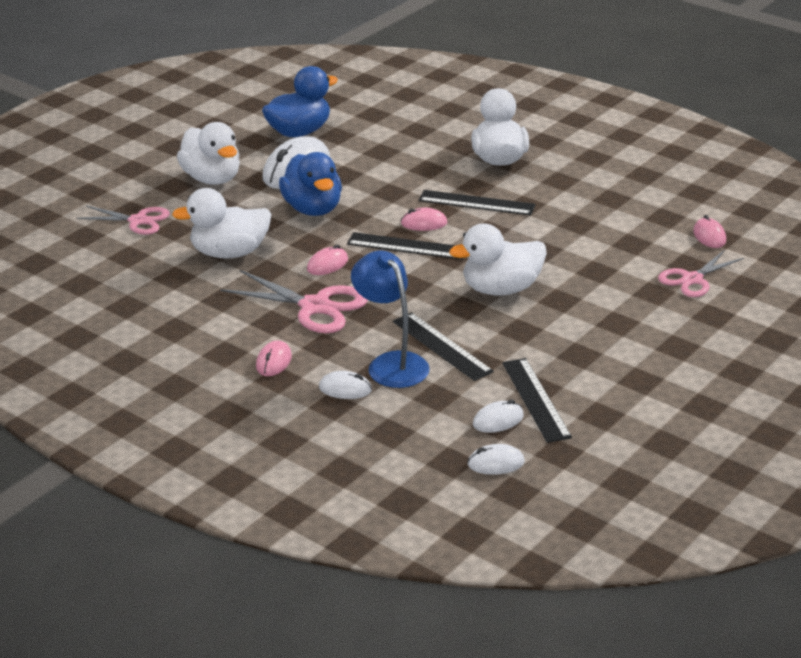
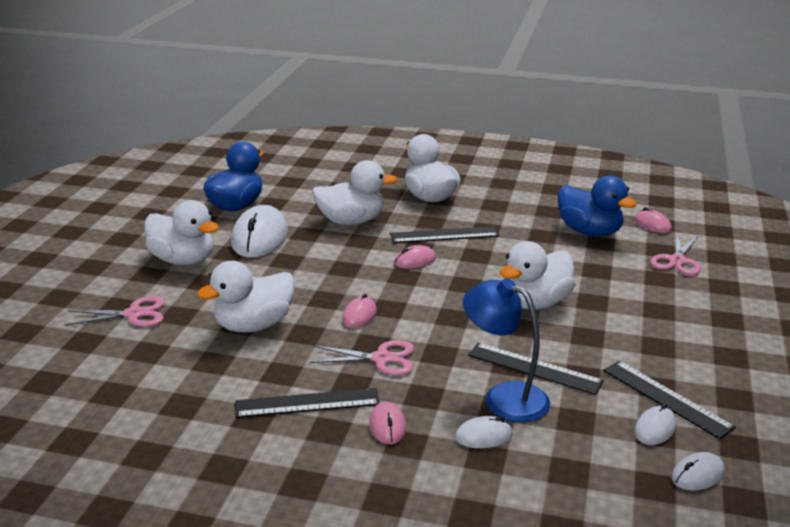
camera: 25 degrees left, 5 degrees down
pink scissors [220,270,368,333] -> pink scissors [310,340,414,375], size x0.67
blue duck [279,152,342,216] -> blue duck moved to [558,176,637,237]
black ruler [347,232,464,260] -> black ruler moved to [235,388,380,418]
none -> white duck [312,160,397,225]

